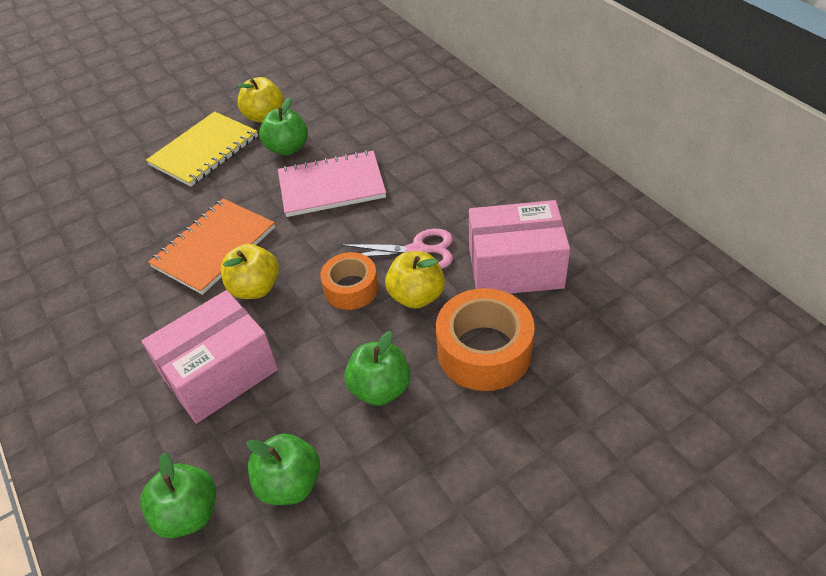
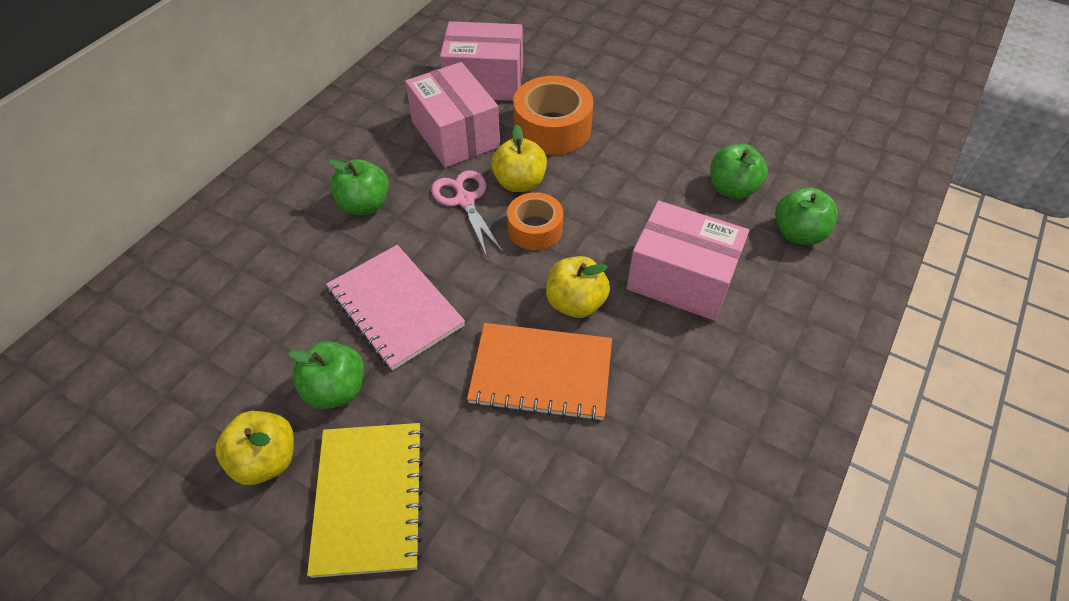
camera: 120 degrees left, 5 degrees up
yellow notebook [146,111,258,187] -> yellow notebook turned 75 degrees clockwise [307,423,424,578]
green apple [344,331,411,406] -> green apple moved to [329,159,389,215]
none -> pink box [440,21,523,101]

